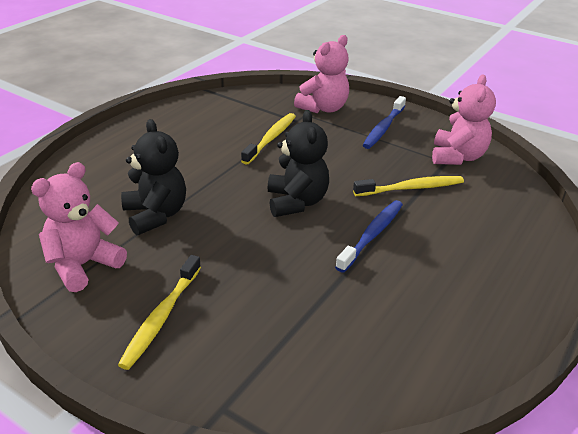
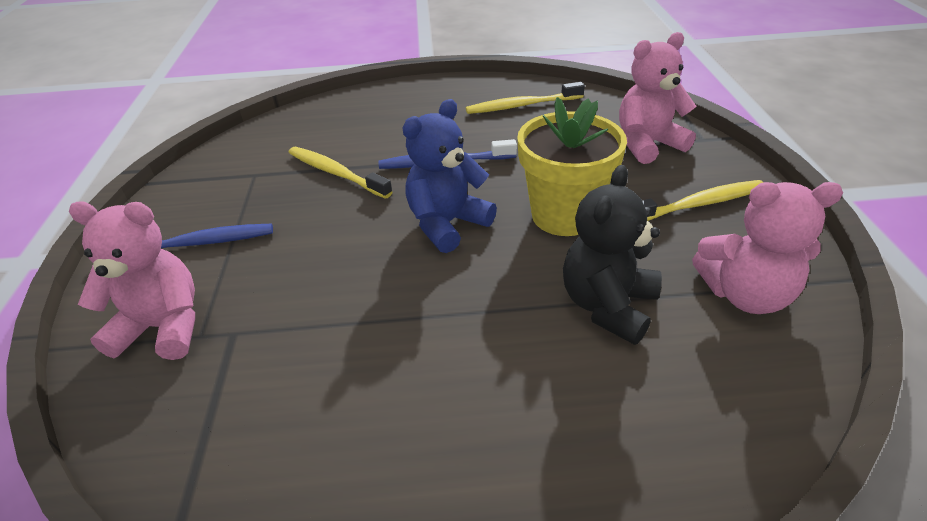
camera: 125 degrees left, 5 degrees up
yellow toothbrush [241,113,296,165] -> yellow toothbrush moved to [466,82,585,114]
black teddy bear [268,110,329,217] -> blue teddy bear [403,99,497,253]
pink teddy bear [432,74,496,165] -> pink teddy bear moved to [619,32,696,164]
none -> yellow flower pot [517,97,627,236]

